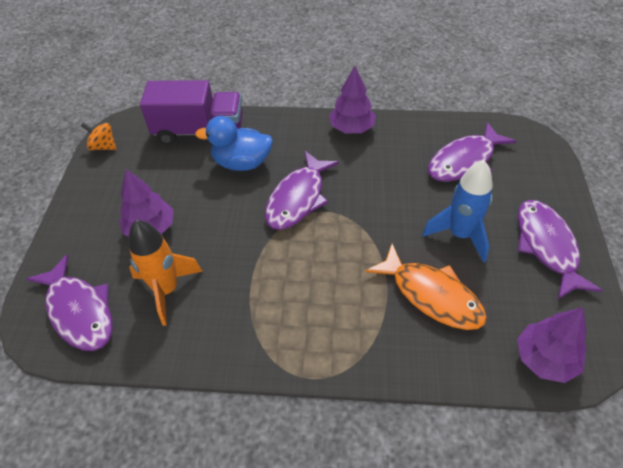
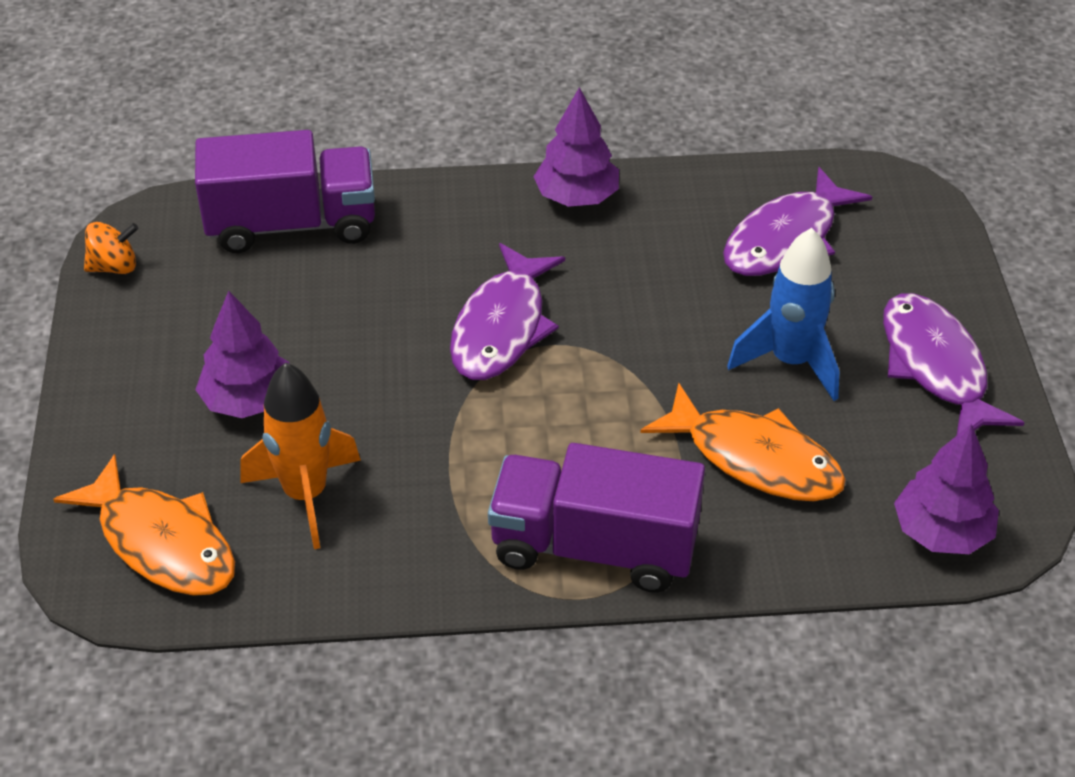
camera: 10 degrees left, 5 degrees down
purple fish [26,254,113,351] -> orange fish [53,454,235,596]
orange spinning top [81,123,116,150] -> orange spinning top turned 150 degrees clockwise [84,222,138,274]
blue duck [195,116,273,171] -> none
none -> purple truck [488,443,705,593]

